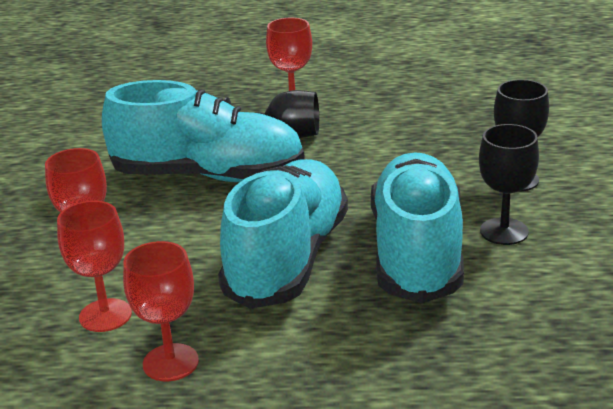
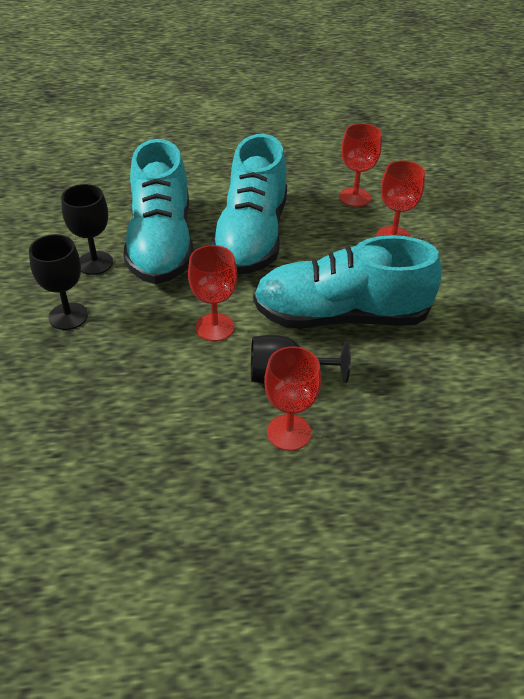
camera: 170 degrees right, 15 degrees up
red goblet [123,241,199,381] -> red goblet moved to [188,245,237,341]

